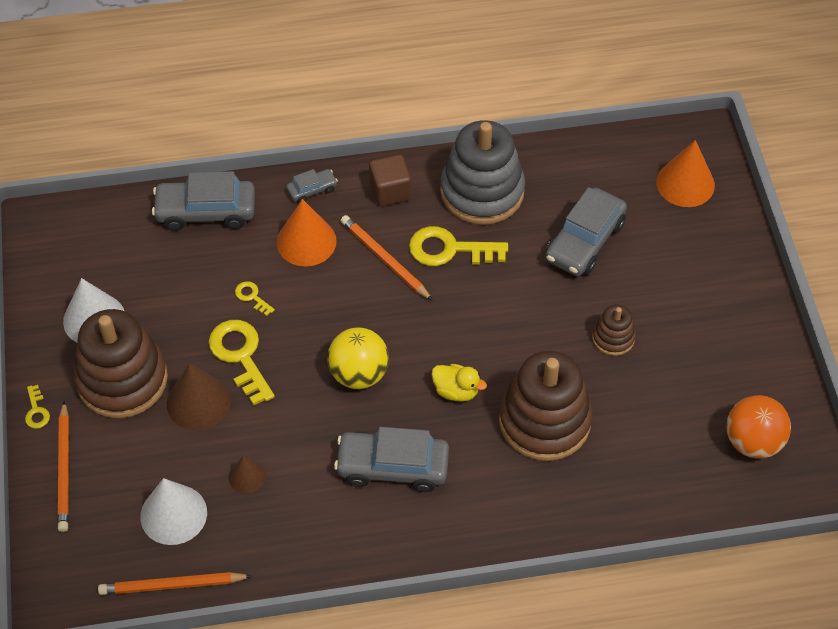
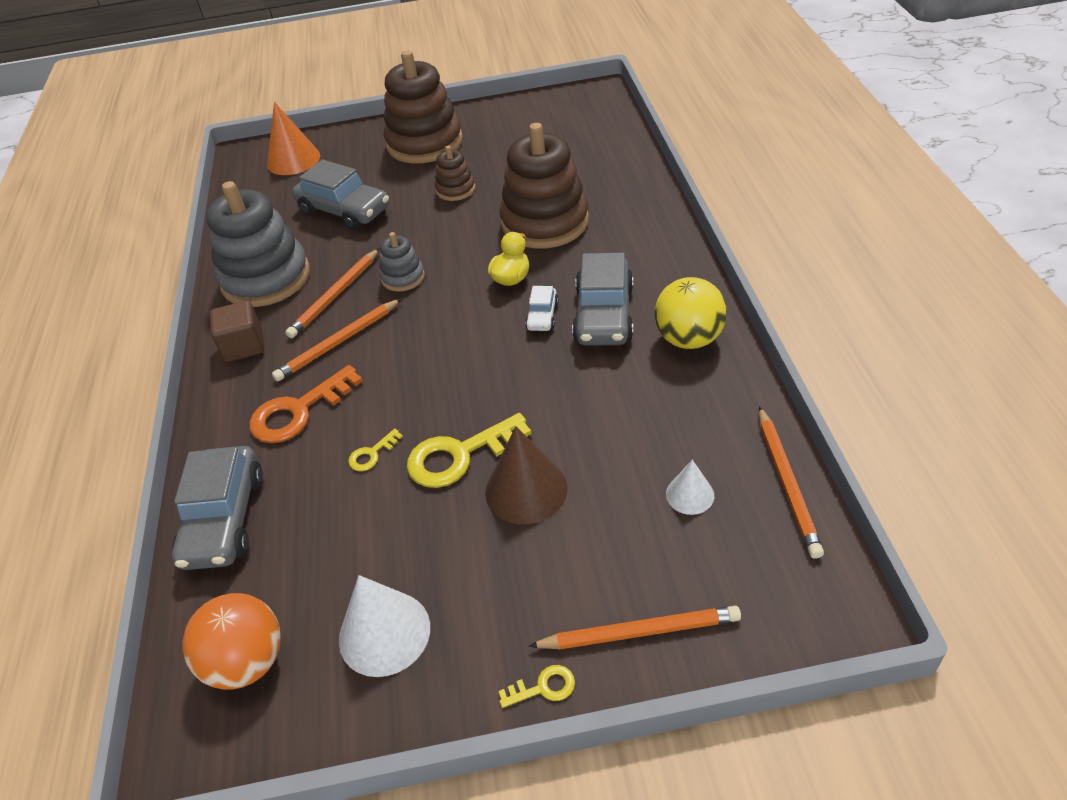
camera: 85 degrees left, 10 degrees down
brown stacking toy [74,309,168,418] -> brown stacking toy moved to [384,50,463,164]
white cone [140,478,207,545] -> white cone [666,460,714,515], size x0.57
brown cone [228,456,266,493] -> none
orange cone [277,199,337,266] -> orange key [249,365,363,443]
grey car [286,169,338,203] -> none
yellow ball [327,327,389,389] -> yellow ball moved to [655,277,727,349]
yellow key [409,226,508,266] -> orange pencil [285,248,380,338]
orange ball [726,395,791,459] -> orange ball moved to [183,593,281,690]
none -> grey stacking toy [379,232,425,292]
none -> white car [525,286,559,331]

